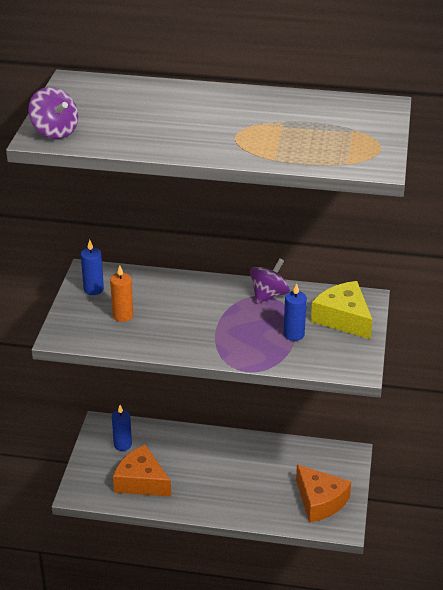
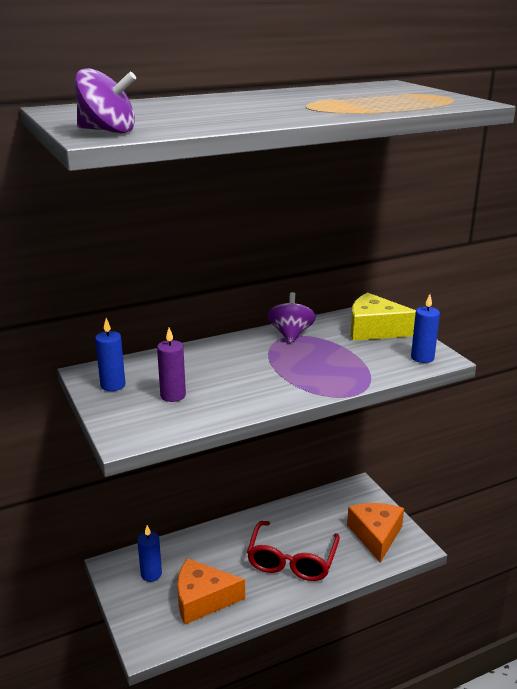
camera: 35 degrees left, 10 degrees down
orange candle [110,265,133,322] -> purple candle [157,328,186,402]
blue candle [283,283,307,341] -> blue candle moved to [411,294,440,363]
orange cheese [296,464,351,523] -> orange cheese turned 105 degrees counterclockwise [347,503,404,563]
none -> red glasses [247,521,340,581]

